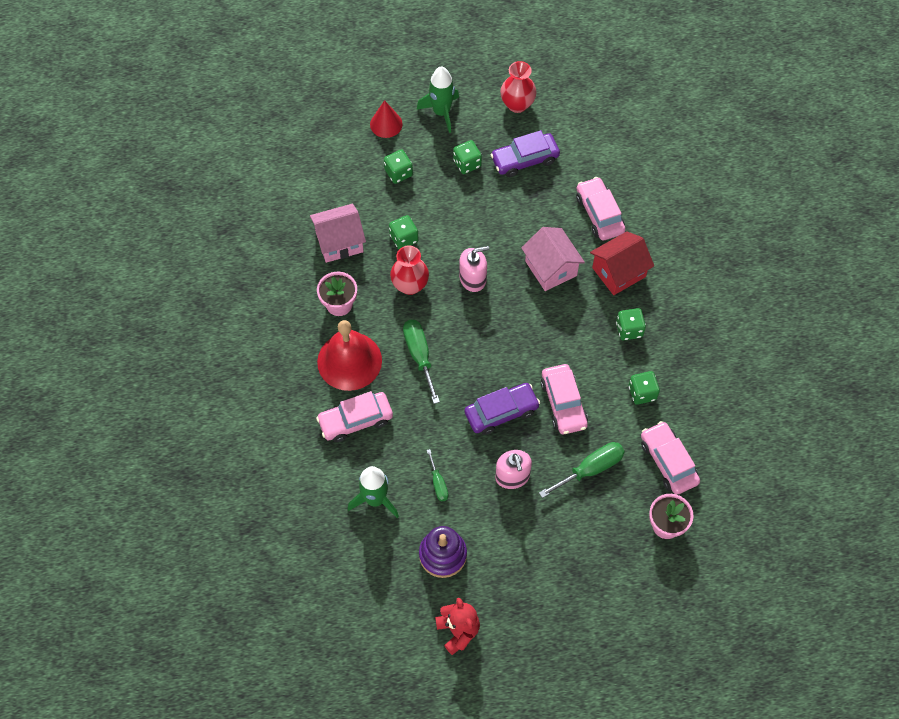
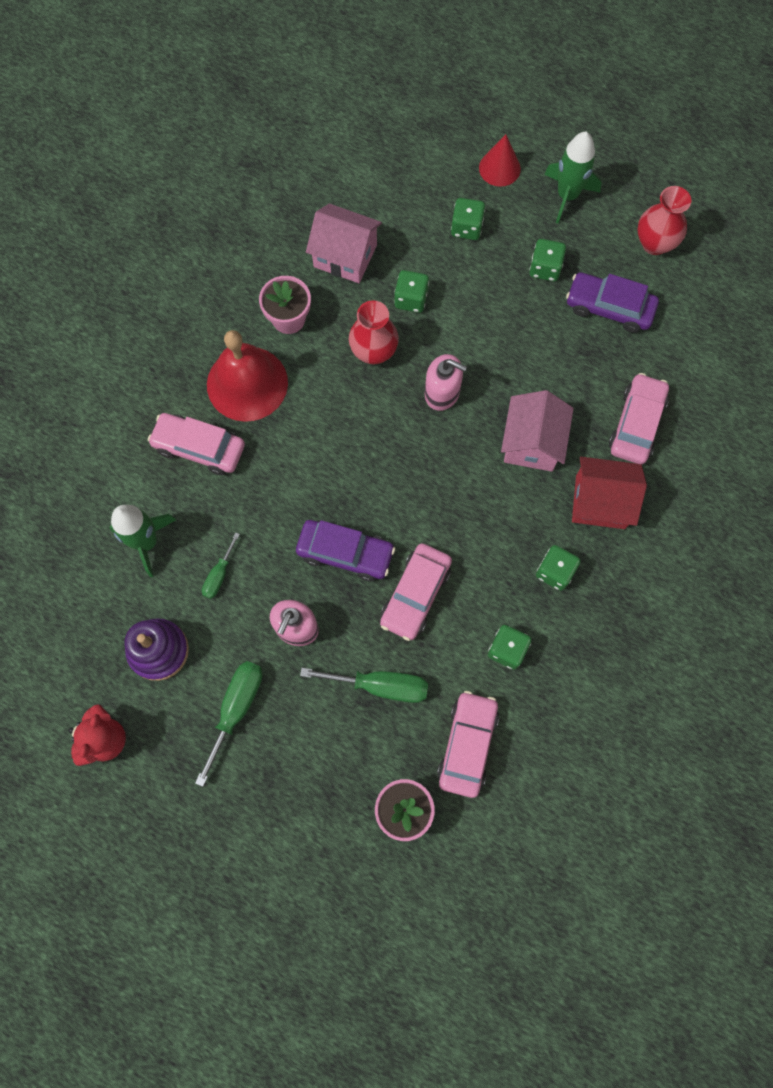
camera: 40 degrees right, 10 degrees up
green screwdriver [403,320,440,404] -> green screwdriver moved to [195,661,263,787]

